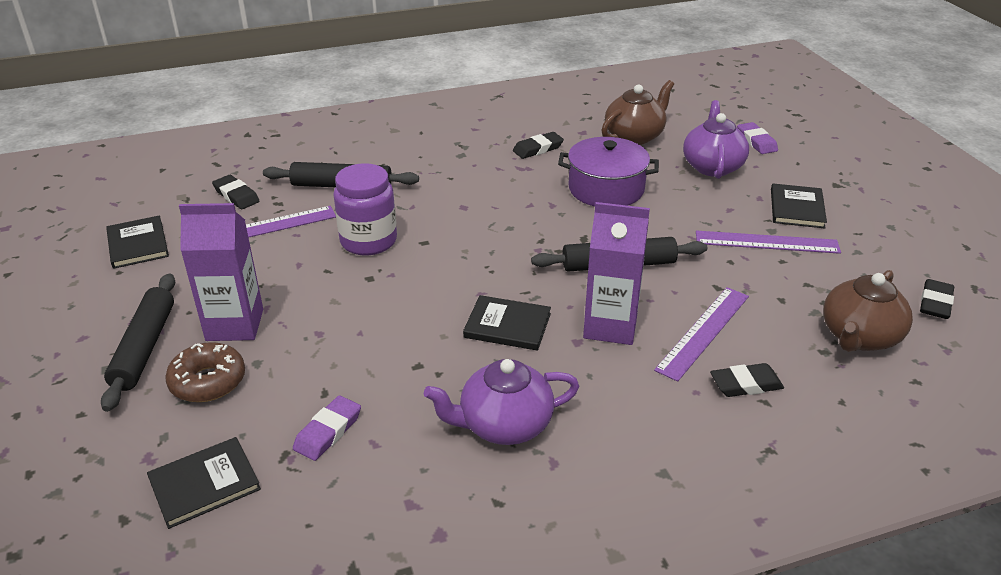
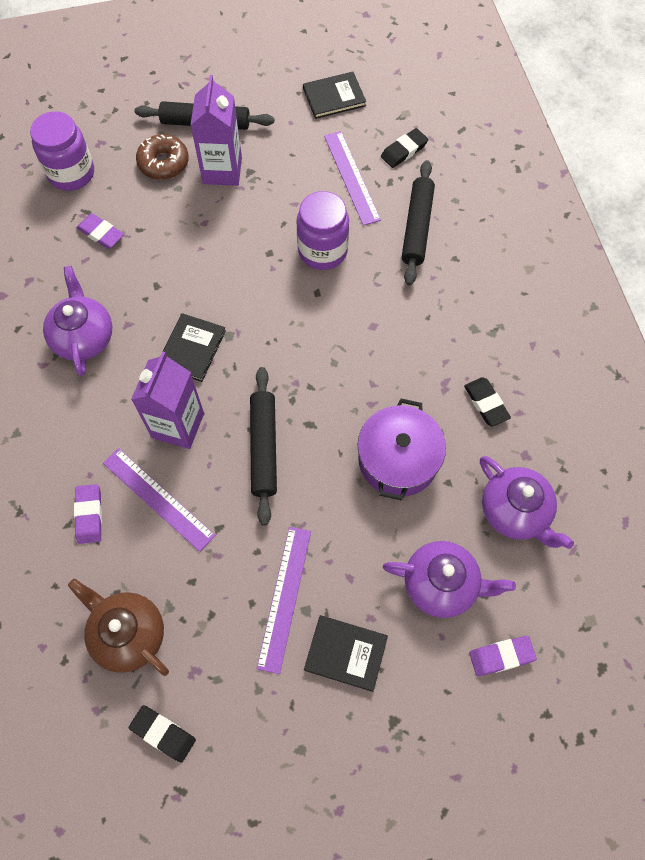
camera: 95 degrees right, 30 degrees up
black book [147,437,261,529] -> purple jar [30,111,94,191]
brown teapot [601,80,674,145] -> purple teapot [480,456,574,549]
black eraser [710,363,784,397] -> purple eraser [74,484,102,544]

